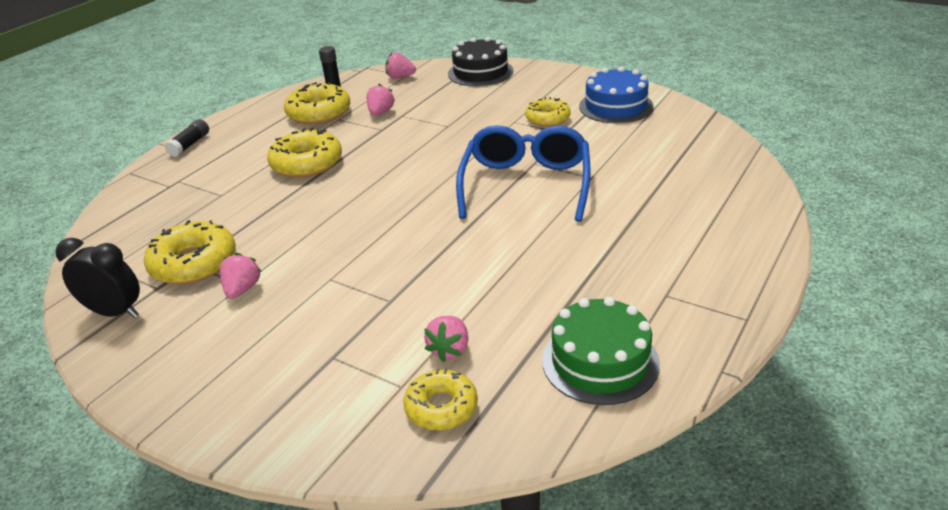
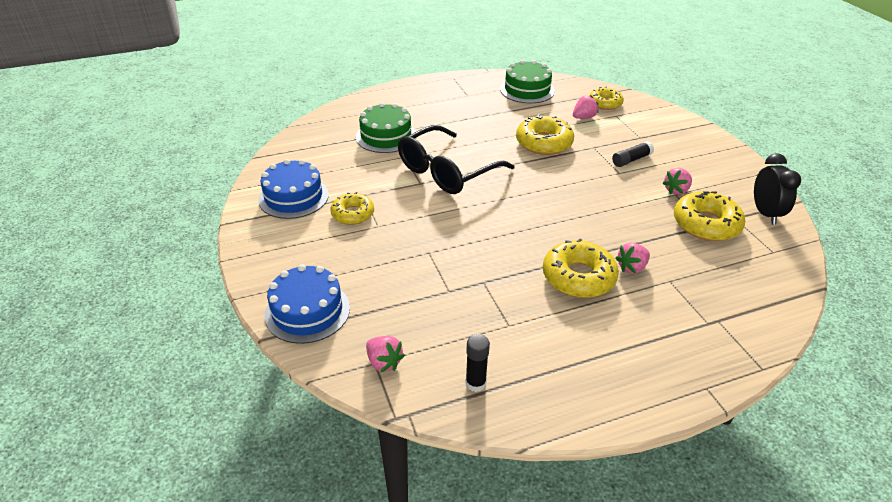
camera: 145 degrees left, 5 degrees up
black clock [55,238,140,318] -> black clock turned 150 degrees counterclockwise [754,153,801,225]
black glue stick [165,119,209,157] -> black glue stick moved to [612,141,654,167]
yellow donut [284,82,350,124] -> yellow donut moved to [516,114,574,155]
pink strawberry [366,84,395,115] -> pink strawberry moved to [615,242,650,274]
black cake [448,37,514,86] -> blue cake [265,264,350,344]
blue glasses [456,125,591,222] -> black glasses [398,125,515,194]
none -> green cake [356,103,416,153]

